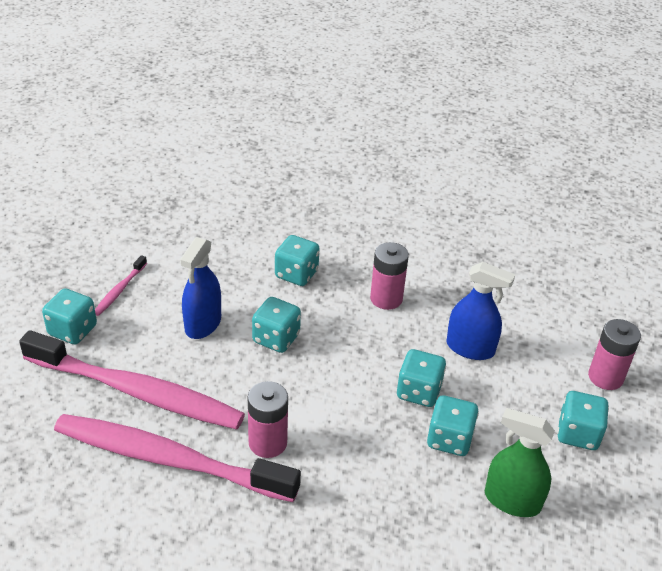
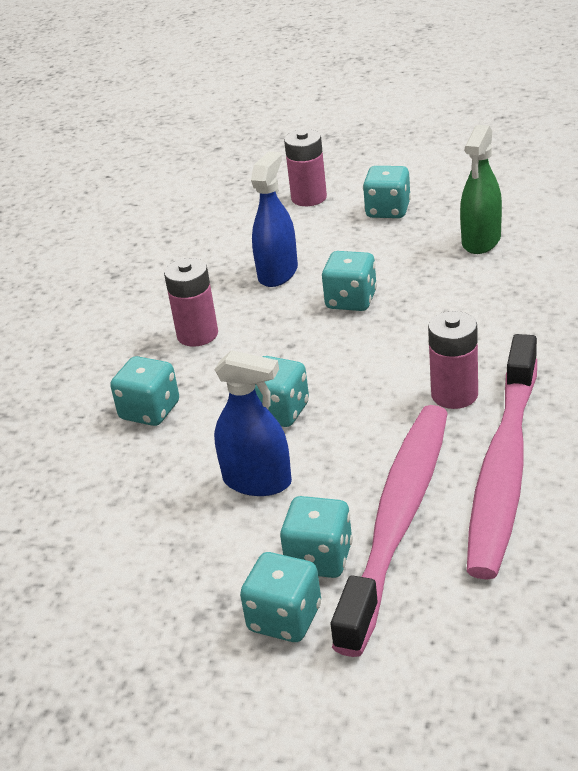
camera: 85 degrees left, 5 degrees down
pink toothbrush [95,255,147,316] -> none
turquoise dice [427,395,479,456] -> turquoise dice moved to [280,496,353,578]

